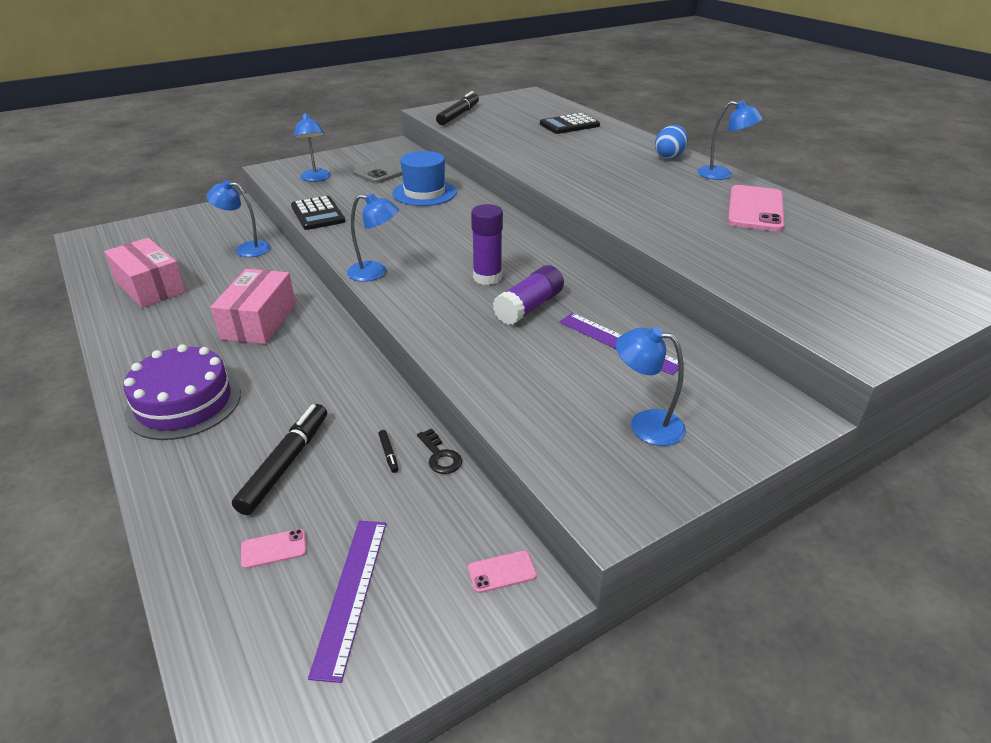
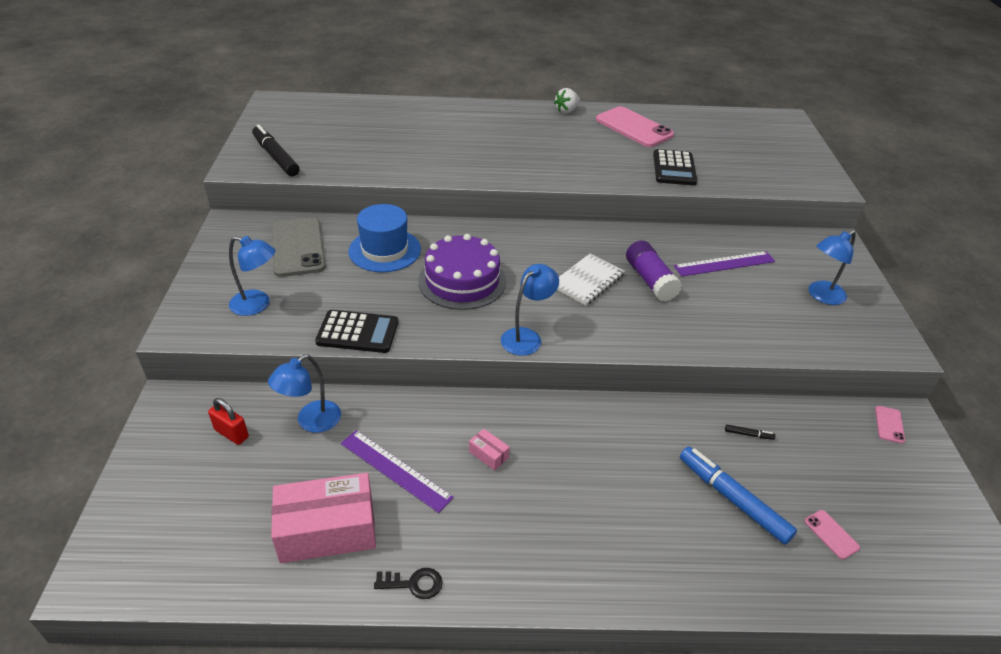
camera: 60 degrees left, 5 degrees up
purple cake [124,344,241,440] -> purple cake moved to [418,234,506,310]
pink box [211,269,296,344] -> pink box [469,429,510,471], size x0.41
black marker [232,404,327,515] -> blue marker [680,446,797,545]
pink phone [241,529,307,569] -> pink phone turned 45 degrees counterclockwise [804,510,860,560]
purple ruler [308,521,386,683] -> purple ruler moved to [341,430,454,513]
black key [417,428,462,474] -> black key moved to [374,568,443,599]
purple glue stick [471,204,503,285] -> white notebook [557,253,625,305]
black calculator [540,113,600,134] -> black calculator moved to [653,149,697,185]
blue egg [655,125,688,159] -> none
blue lamp [697,101,763,180] -> white strawberry [554,88,580,113]
none -> red padlock [208,398,249,445]

